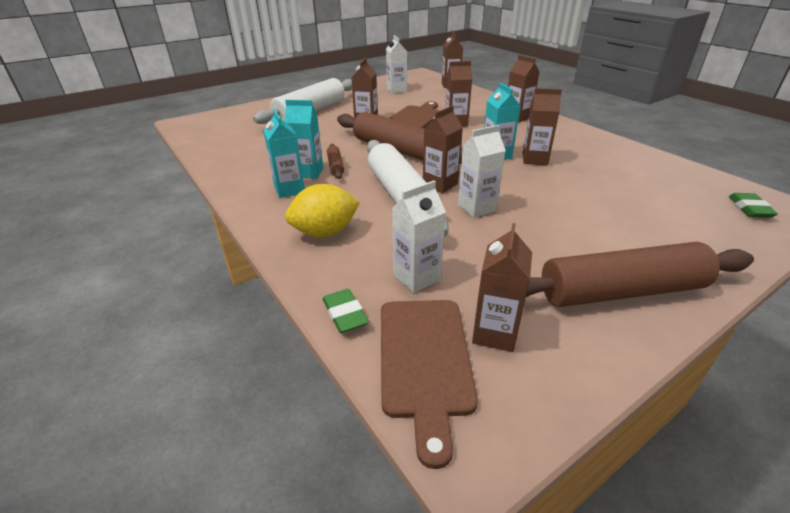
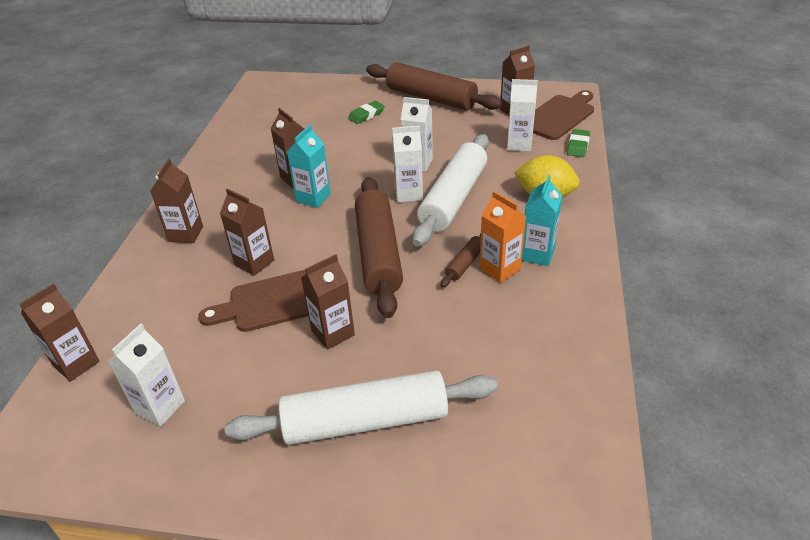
camera: 135 degrees left, 5 degrees up
turquoise carton [285,100,323,179] -> orange carton [479,191,526,283]
brown carton [423,105,463,193] -> white carton [392,126,423,202]
green eraser [729,193,778,218] -> green eraser moved to [348,101,385,124]

